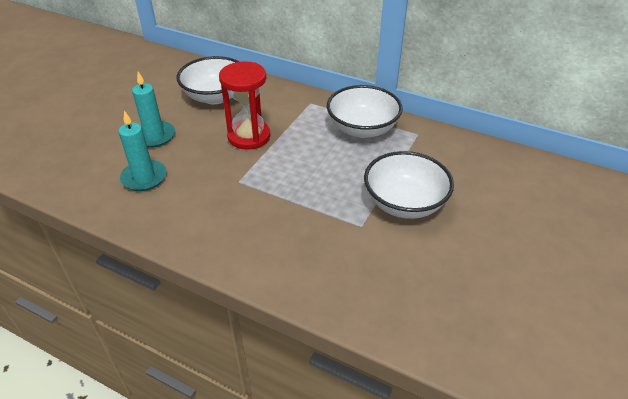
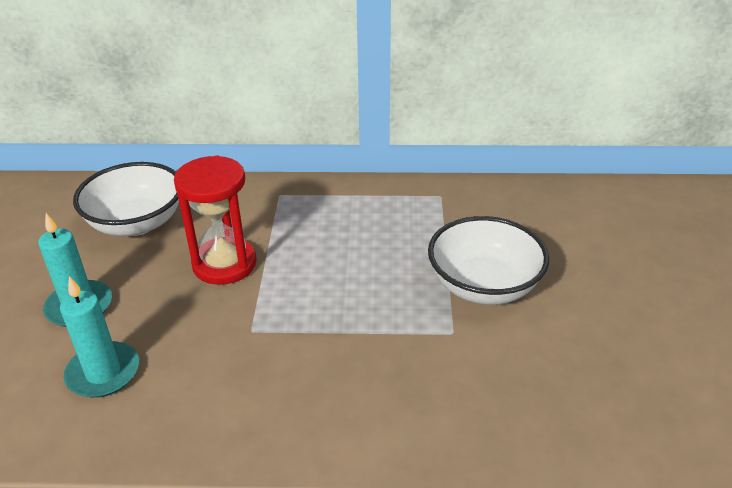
camera: 25 degrees left, 5 degrees down
white bowl [327,85,403,138] -> none

